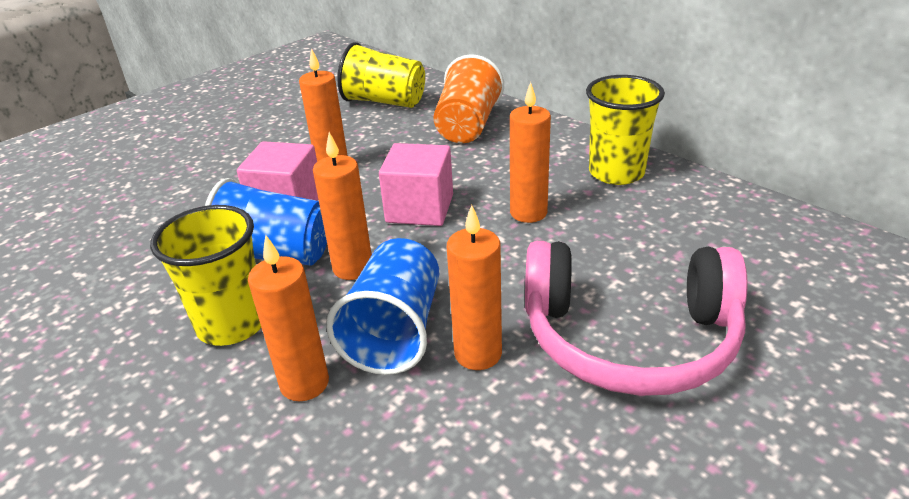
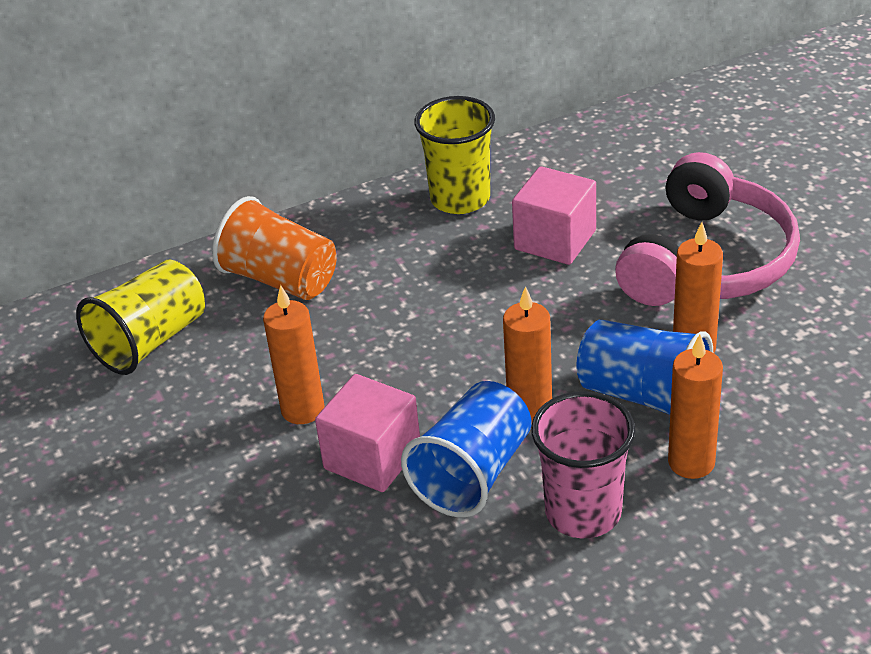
camera: 70 degrees left, 5 degrees up
yellow cup [150,205,261,346] -> pink cup [531,391,635,538]
pink cube [379,143,453,226] -> pink cube moved to [512,166,596,265]
orange candle [510,82,551,223] -> none

